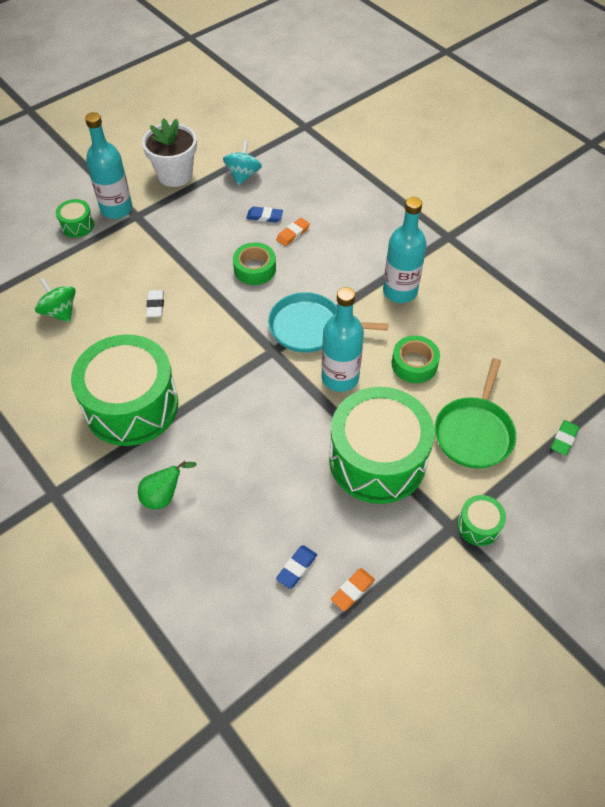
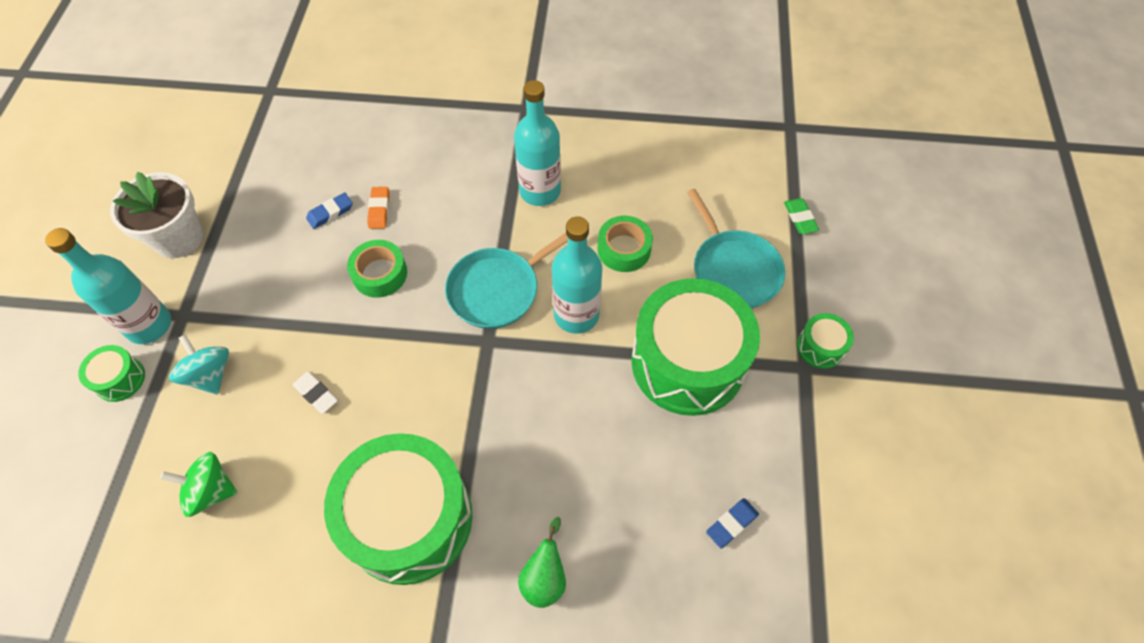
camera: 45 degrees left, 5 degrees up
turquoise spinning top [223,141,262,185] -> turquoise spinning top moved to [169,335,229,394]
blue eraser [276,545,317,589] -> blue eraser turned 60 degrees clockwise [706,498,759,548]
orange eraser [331,568,375,611] -> none
green pan [435,358,516,469] -> turquoise pan [687,189,785,308]

